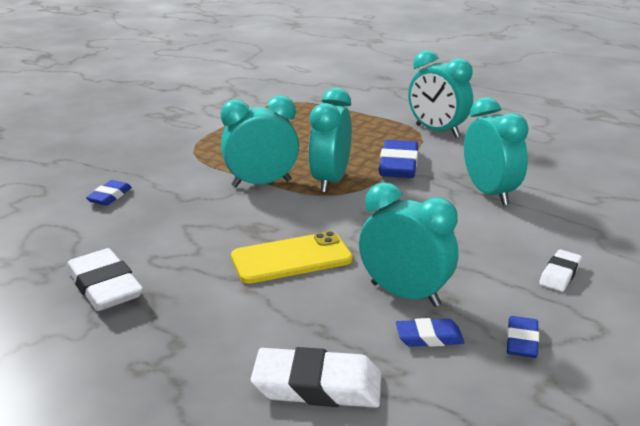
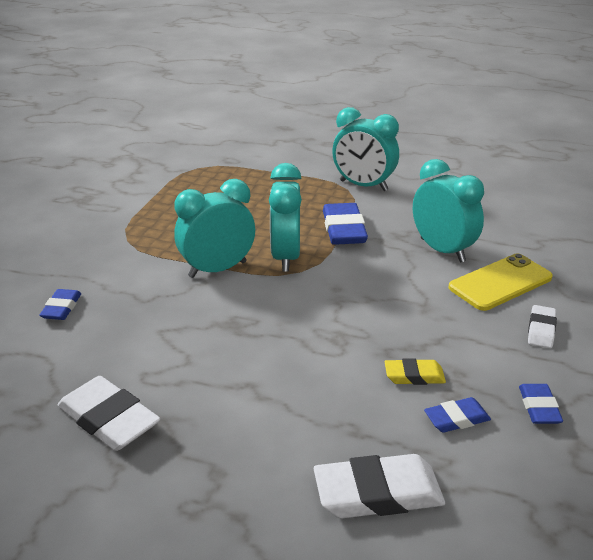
camera: 15 degrees left, 5 degrees up
yellow phone [231,231,353,284] -> yellow phone moved to [448,253,553,311]
turquoise clock [359,182,458,307] -> yellow eraser [384,358,446,385]

